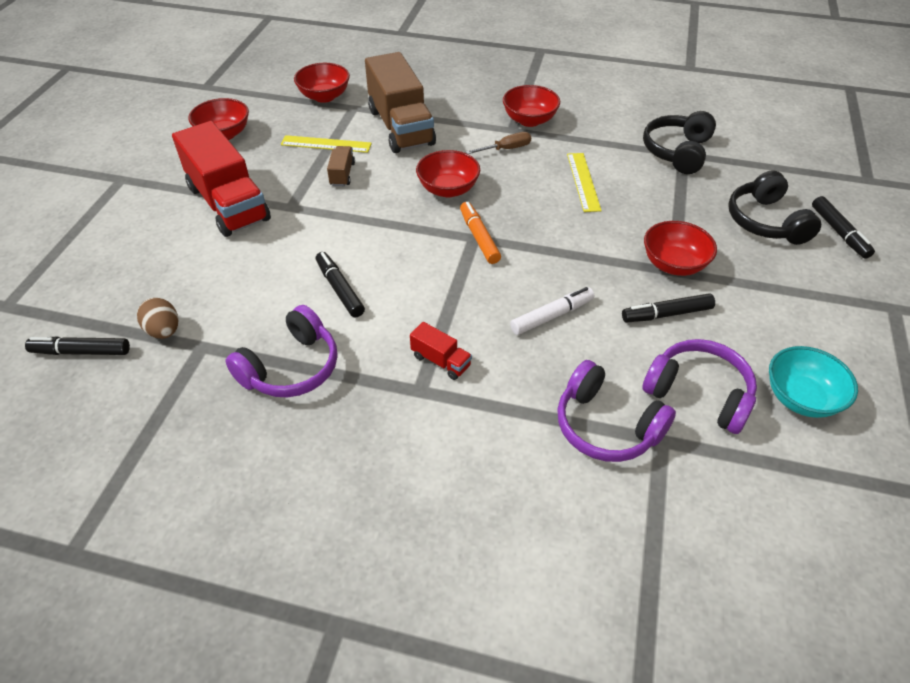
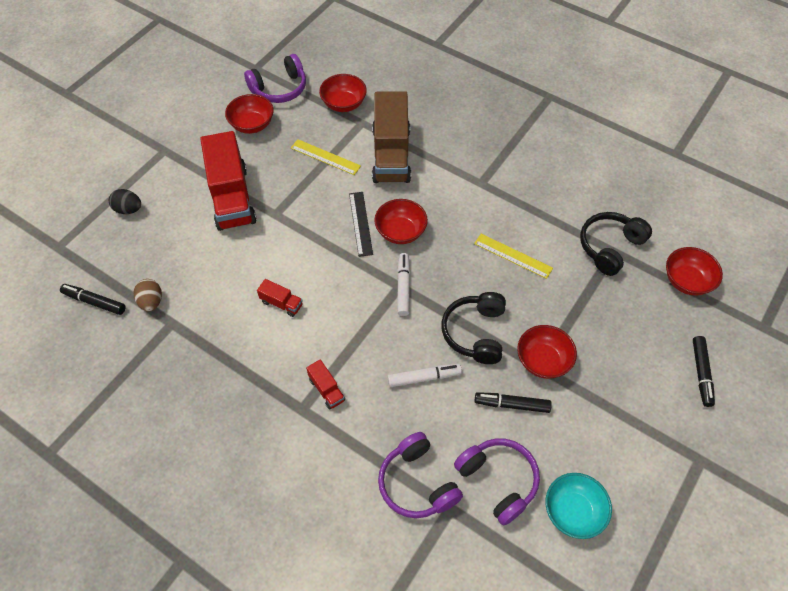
camera: 20 degrees right, 10 degrees up
purple headphones [225,305,338,397] -> purple headphones moved to [244,54,306,103]
black marker [316,252,365,317] -> red truck [257,279,303,317]
brown truck [327,146,355,186] -> none
orange marker [460,202,501,264] -> white marker [397,253,410,316]
brown screwdriver [466,132,531,154] -> none
red bowl [503,85,560,127] -> red bowl moved to [666,247,723,296]
yellow ruler [567,153,602,212] -> yellow ruler turned 75 degrees counterclockwise [474,234,553,279]
black headphones [728,170,821,245] -> black headphones moved to [441,292,506,364]
none -> black egg [109,189,141,214]
none -> black ruler [349,192,373,257]

